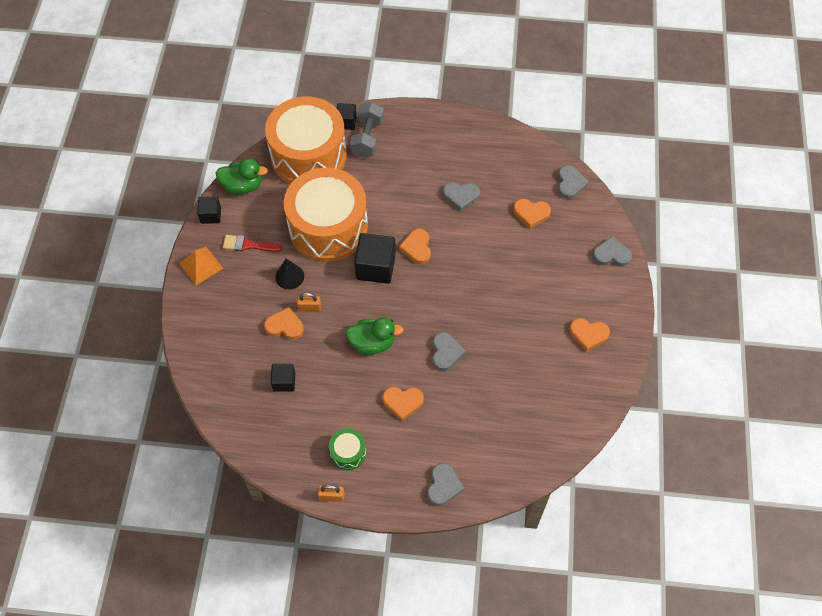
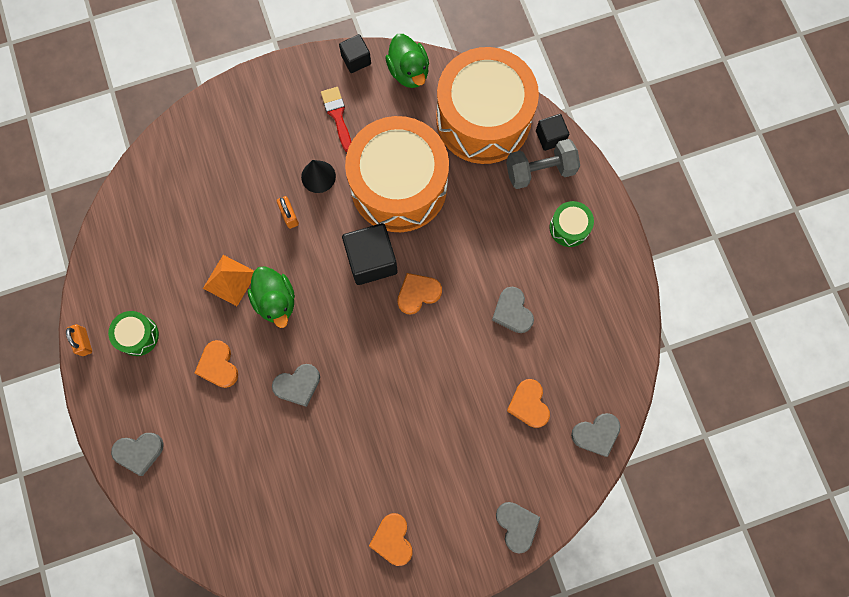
camera: 65 degrees right, 15 degrees up
orange pyramid [179,247,223,285] -> orange pyramid moved to [203,255,254,306]
orange heart [264,307,304,340] -> none
black cube [271,364,295,392] -> none
none -> green drum [549,201,594,247]

